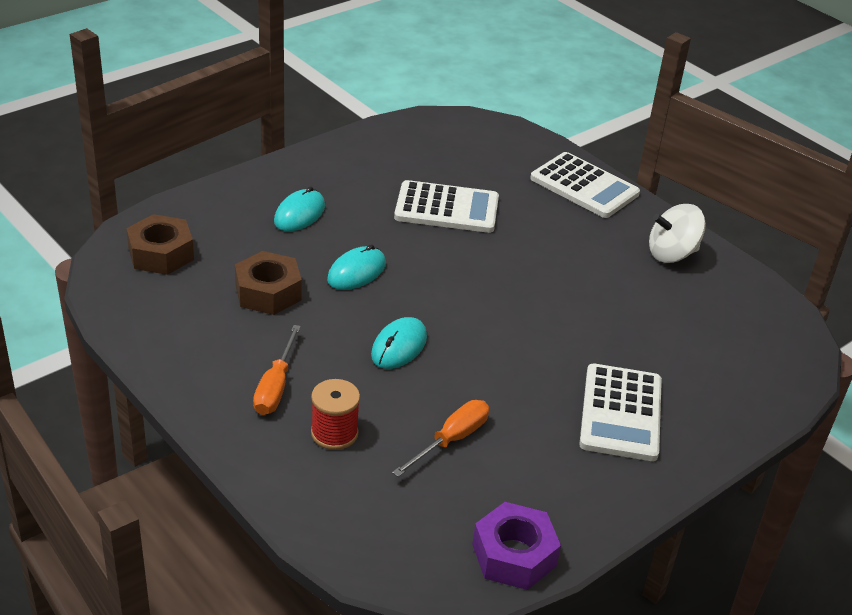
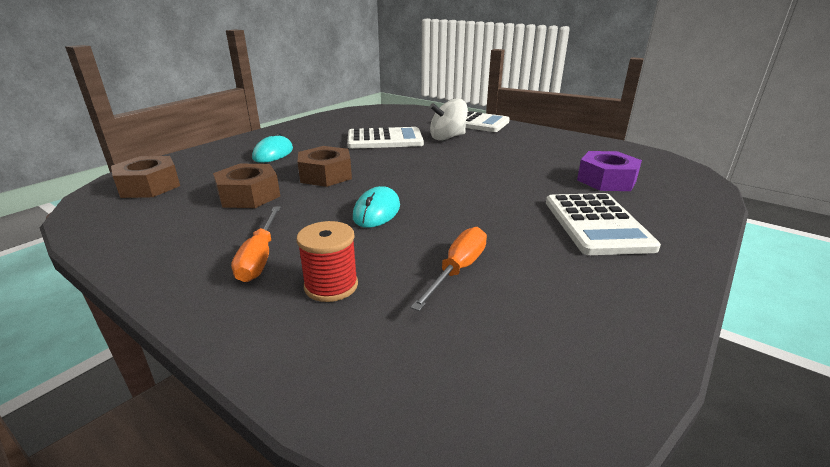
camera: 10 degrees left, 10 degrees down
turquoise mouse [327,244,386,290] -> brown nut [298,146,352,187]
purple nut [472,502,561,590] -> purple nut moved to [577,151,642,191]
white spinning top [649,204,706,263] -> white spinning top moved to [430,99,468,141]

